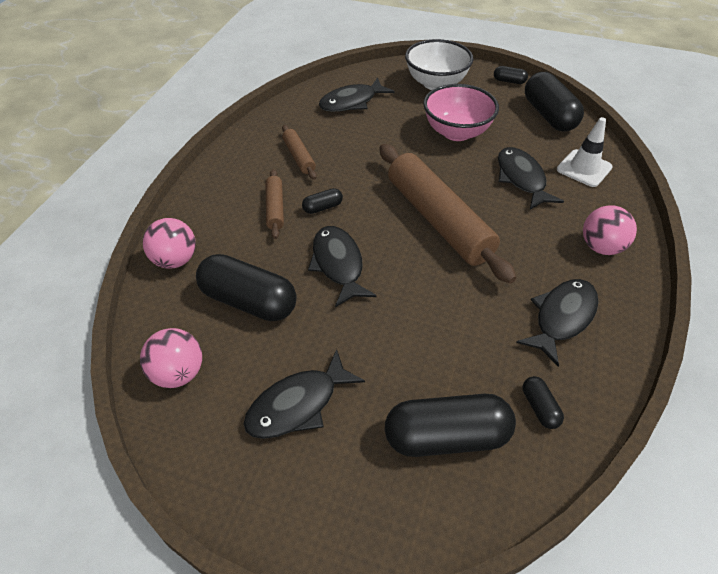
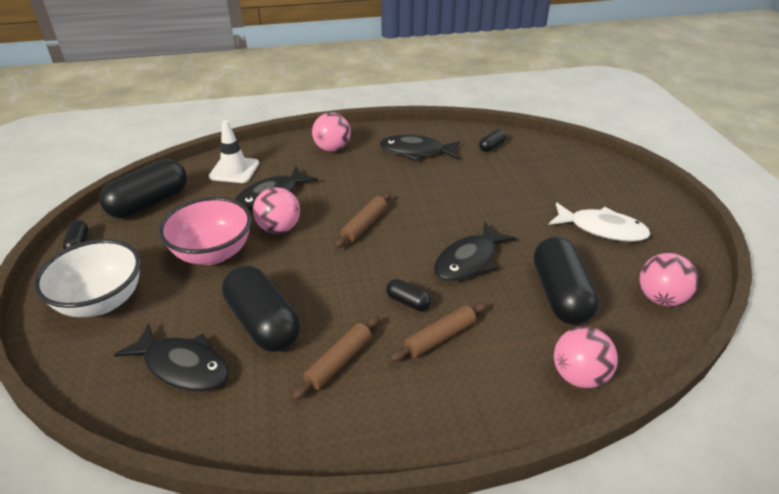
camera: 120 degrees left, 10 degrees down
black fish [244,349,365,439] -> white fish [549,202,651,242]
brown rolling pin [379,144,516,284] -> brown rolling pin [335,193,391,248], size x0.46
black capsule [385,394,516,457] -> black capsule moved to [222,265,300,352]
none -> pink ball [253,187,300,234]

